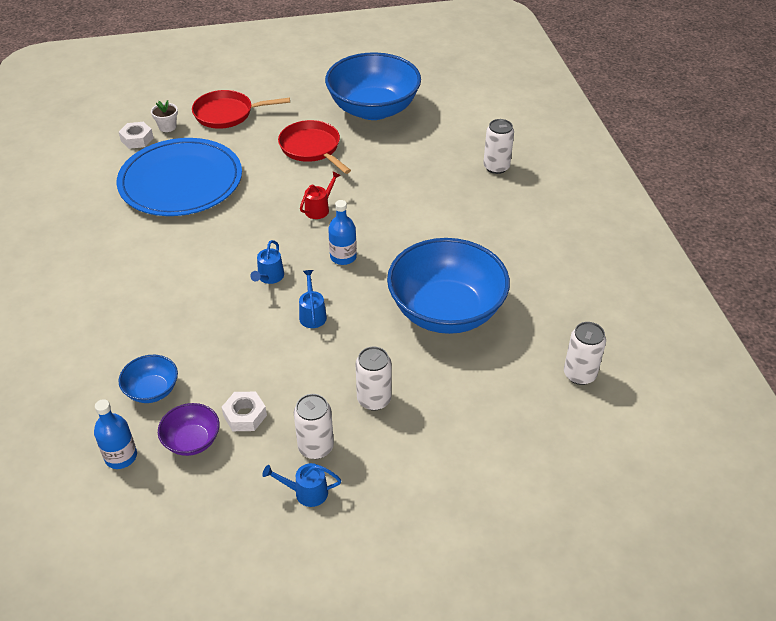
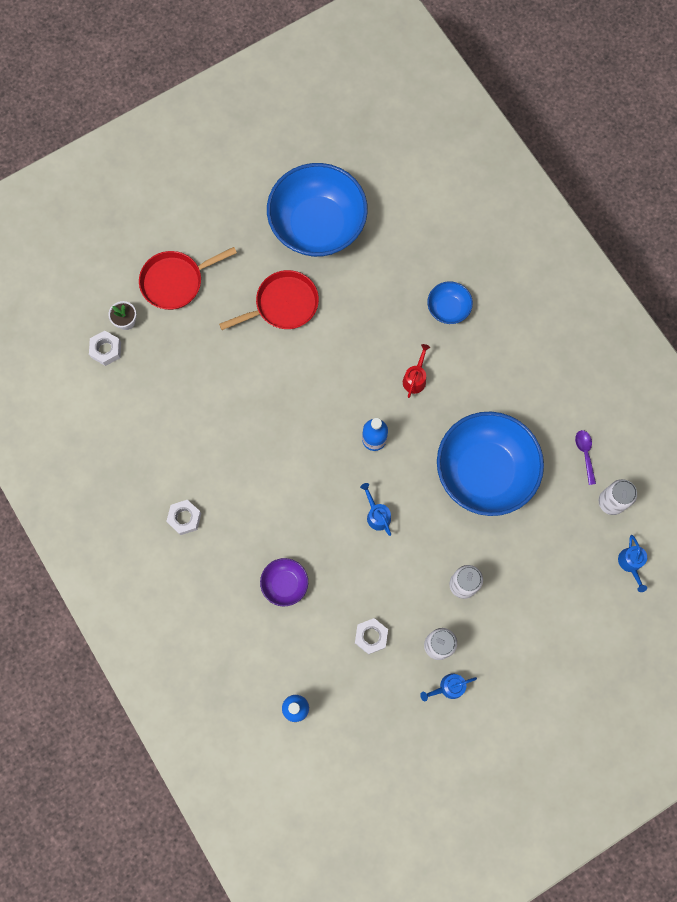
camera: 20 degrees left, 30 degrees up
blue plate [117,138,242,216] -> none
blue bowl [119,355,178,403] -> blue bowl moved to [427,281,473,324]
purple bowl [158,403,219,456] -> purple bowl moved to [260,558,308,606]
blue watering can [250,240,284,284] -> blue watering can moved to [618,535,647,592]
red pan [278,120,351,174] -> red pan turned 120 degrees clockwise [219,270,319,330]
red watering can [300,171,341,219] -> red watering can moved to [403,344,430,398]
white can [483,119,514,174] -> none
none -> white nut [166,500,201,535]
none -> purple spoon [575,430,596,485]

